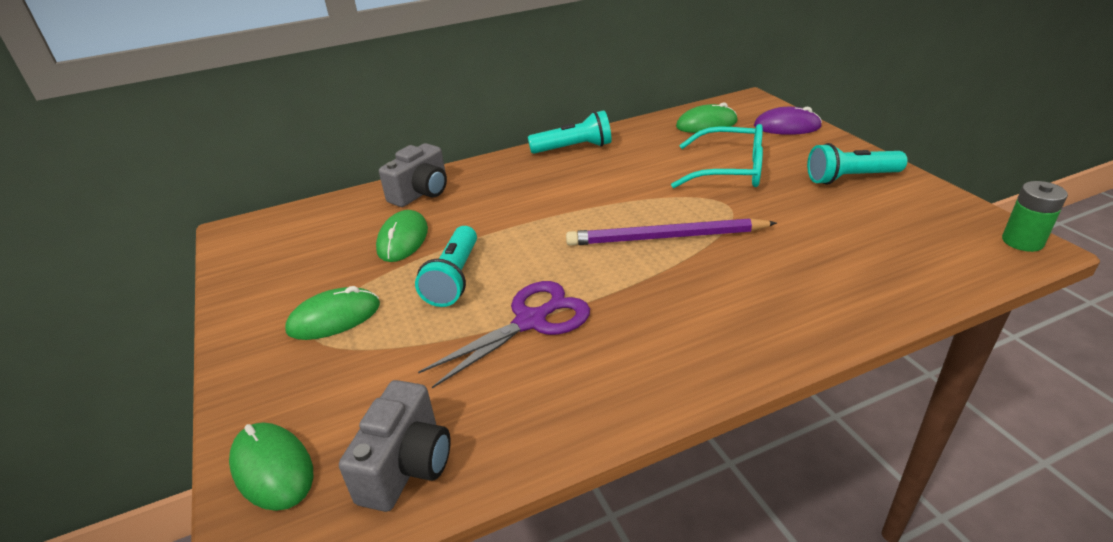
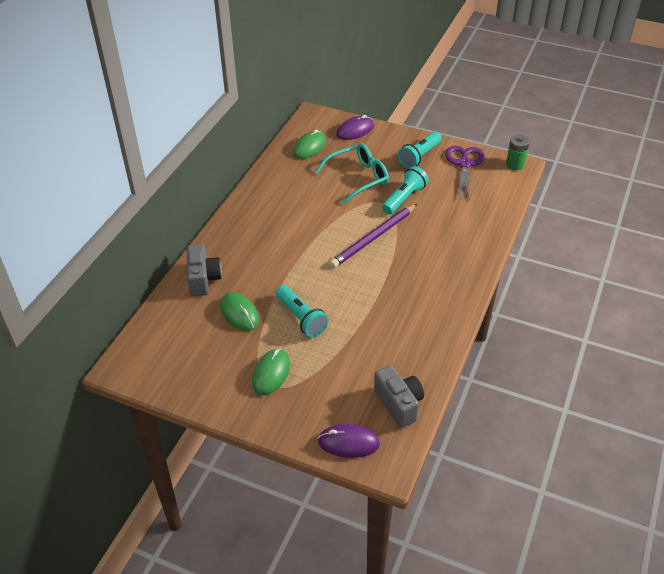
camera: 45 degrees left, 10 degrees up
green mouse [229,422,313,511] -> purple mouse [318,424,380,458]
purple scissors [418,281,590,388] -> purple scissors moved to [445,146,485,201]
turquoise flashlight [528,110,611,154] -> turquoise flashlight moved to [382,166,428,214]

